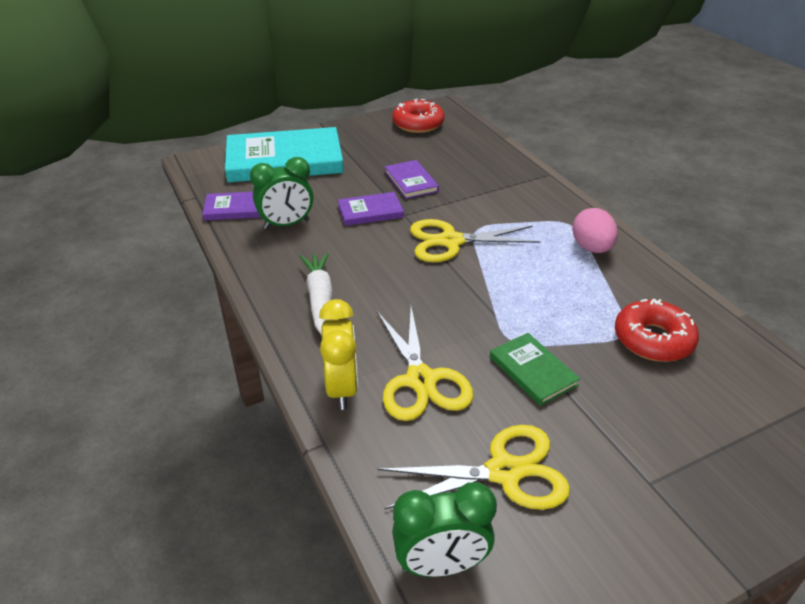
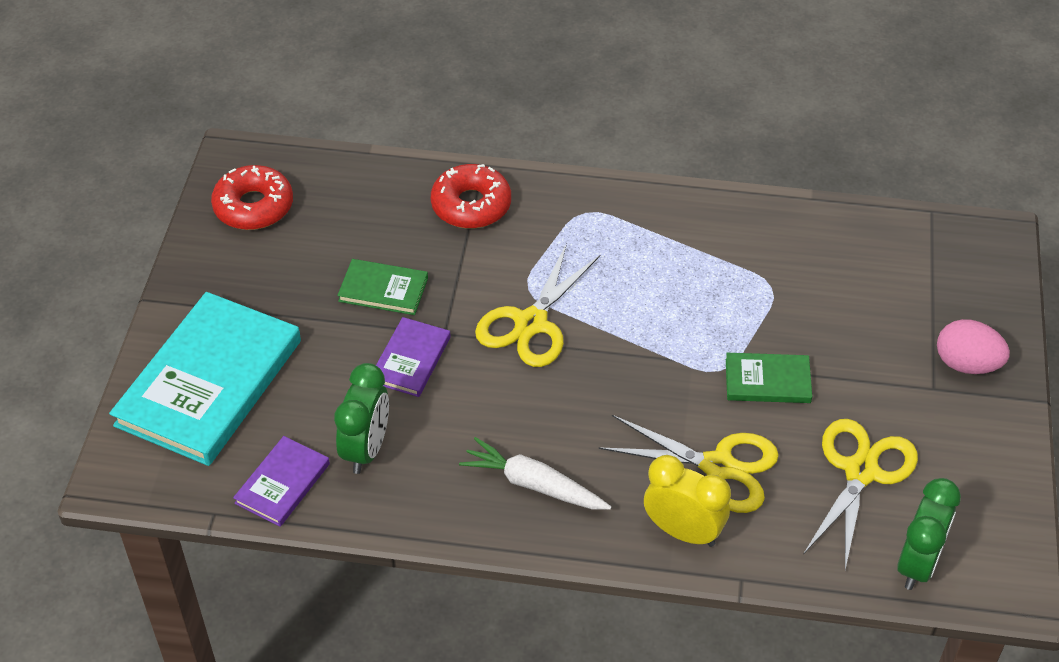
camera: 55 degrees left, 10 degrees up
purple book [385,160,439,199] -> green book [337,259,428,315]
pink egg [572,208,618,253] -> pink egg moved to [937,319,1010,374]
red donut [615,299,699,362] -> red donut moved to [431,164,511,229]

